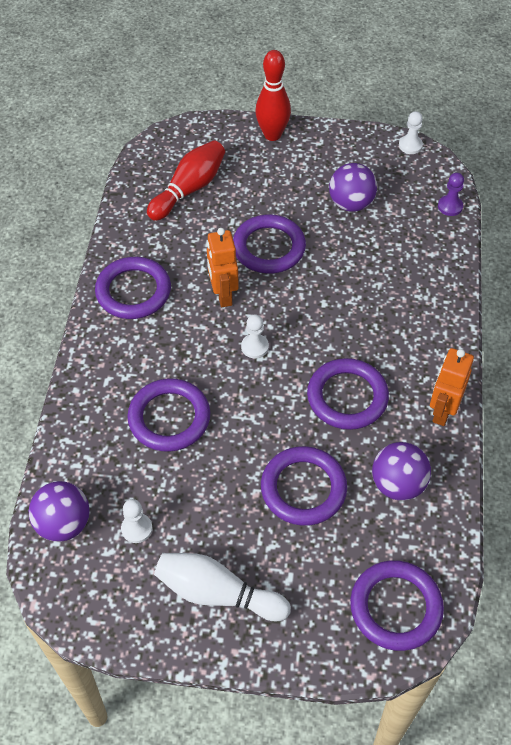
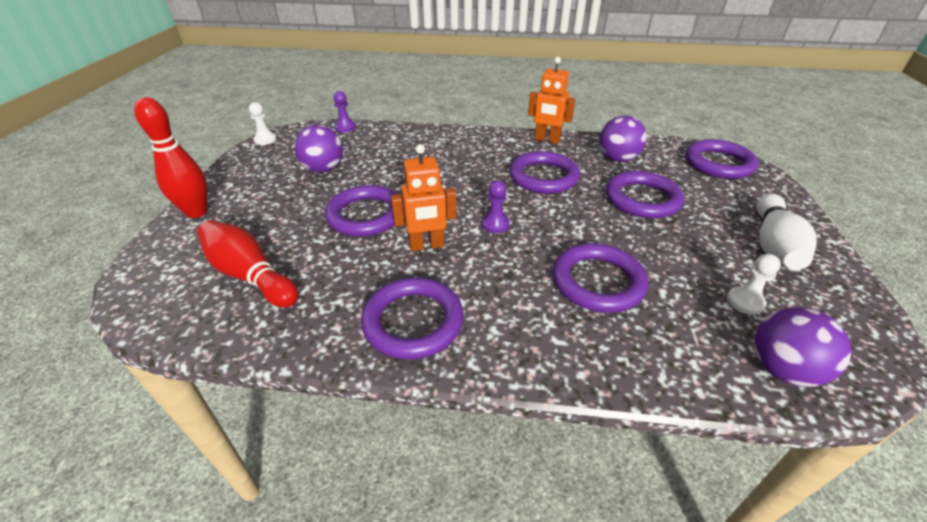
camera: 90 degrees left, 15 degrees down
white pawn [241,314,269,358] -> purple pawn [482,180,510,233]

